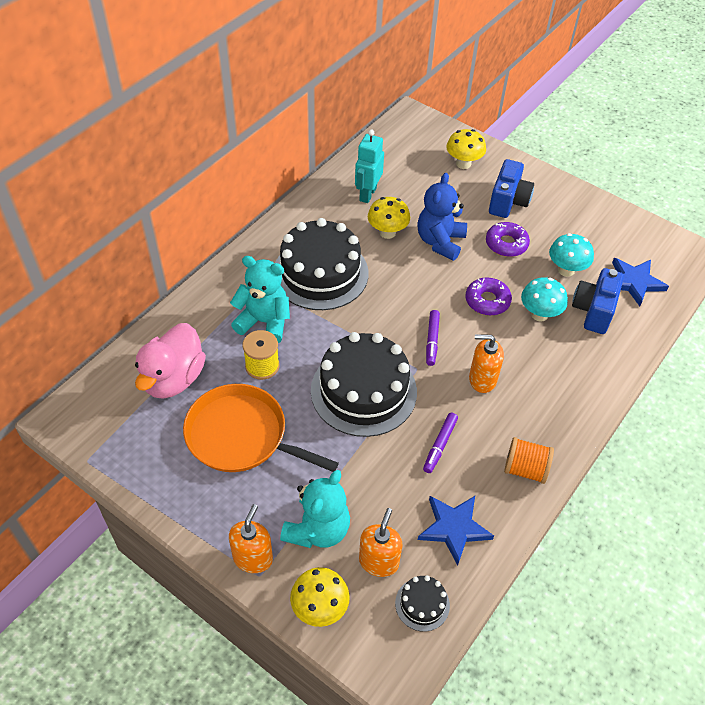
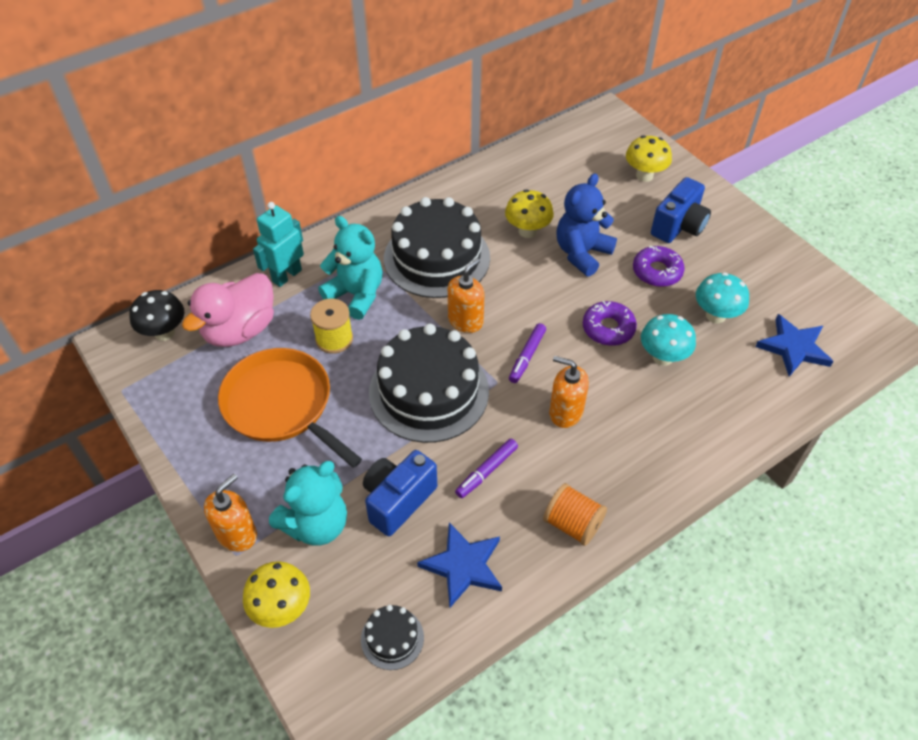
camera: 20 degrees right, 0 degrees up
turquoise robot [355,130,384,203] -> turquoise robot moved to [253,202,304,287]
orange soap dispenser [359,508,403,577] -> orange soap dispenser moved to [448,258,484,333]
blue camera [572,268,624,334] -> blue camera moved to [363,450,437,536]
none -> black mushroom [129,290,184,341]

